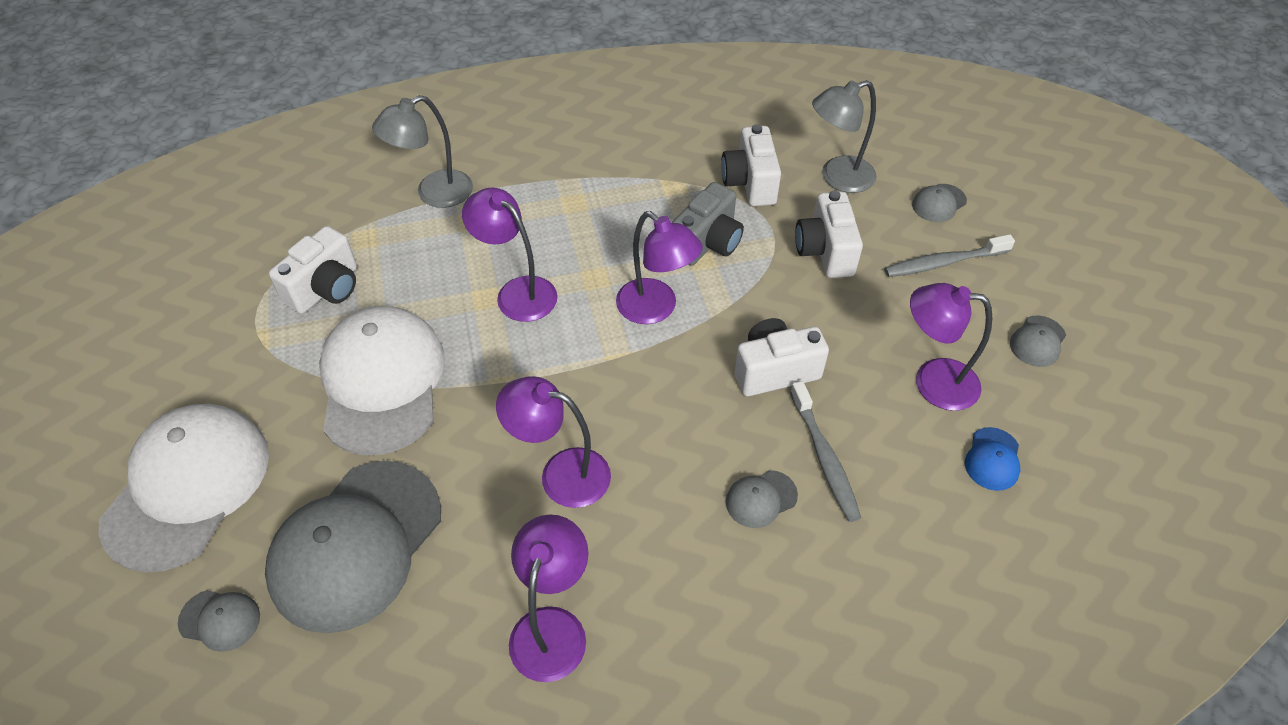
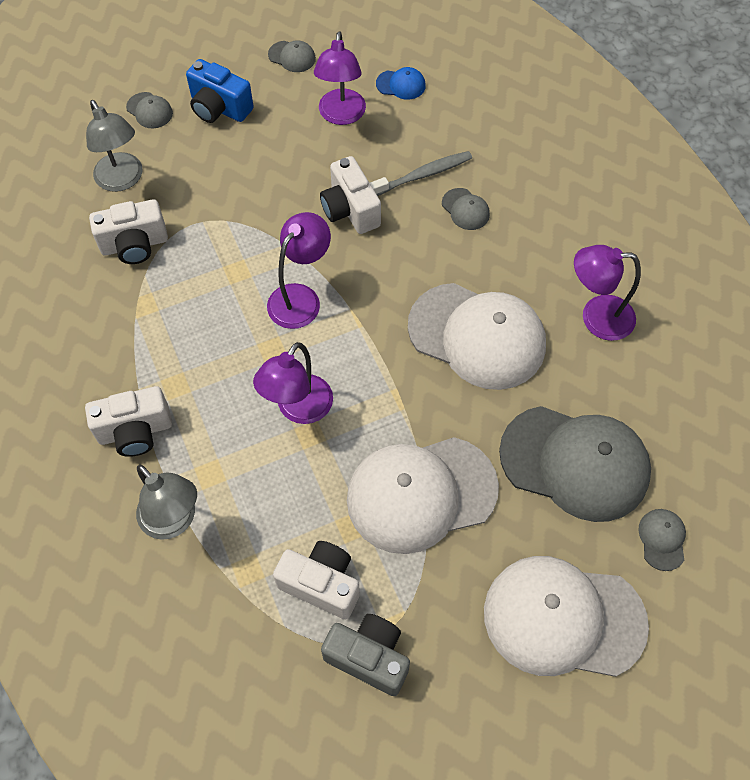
camera: 100 degrees left, 10 degrees up
purple lamp [496,376,611,508] -> white cap [408,283,546,390]
grey camera [672,182,744,266] -> grey camera moved to [321,614,410,696]
white camera [795,191,863,278] -> white camera moved to [85,386,172,457]
grey toothbrush [884,234,1015,277] -> blue camera [186,59,254,123]

